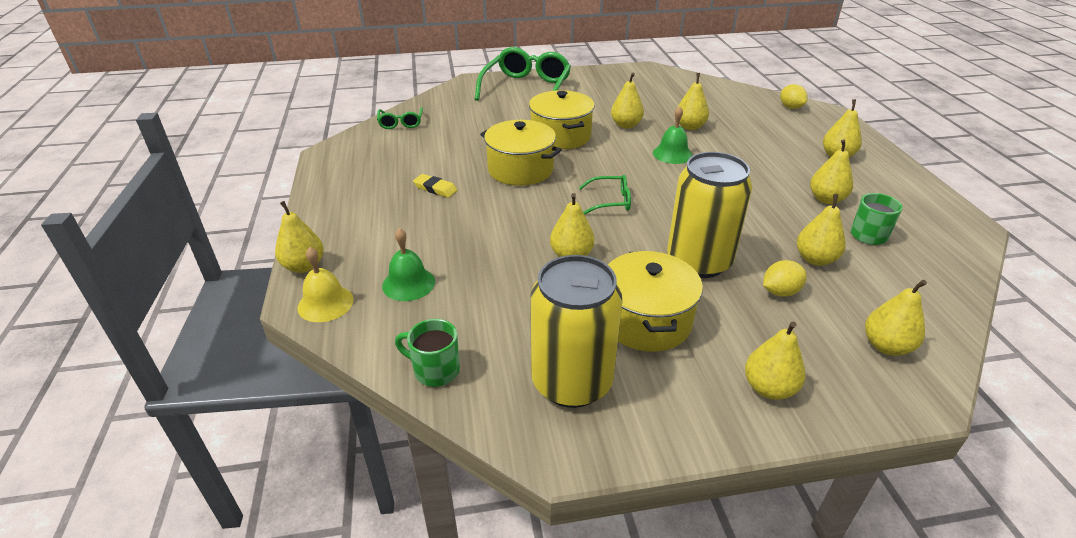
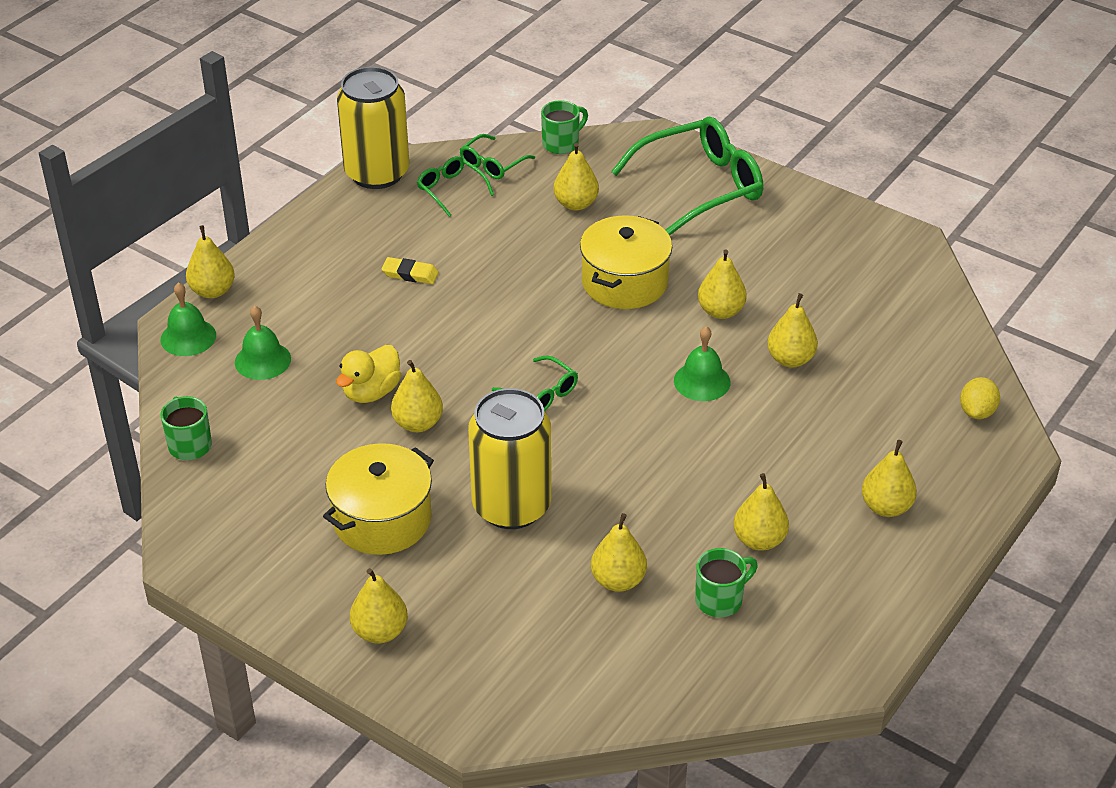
camera: 45 degrees right, 5 degrees up
yellow bell [297,247,354,322] -> green bell [161,282,216,356]
yellow eraser [413,174,458,198] -> yellow eraser turned 60 degrees counterclockwise [382,257,439,284]
yellow pot [480,120,562,186] -> none
yellow can [530,255,622,408] -> yellow can moved to [337,67,409,189]
yellow lemon [763,260,807,297] -> none
yellow pear [865,280,927,356] -> yellow pear moved to [553,143,599,211]
none -> yellow duck [336,345,401,403]
none -> green glasses [417,156,494,217]
none -> green mug [541,100,588,154]

